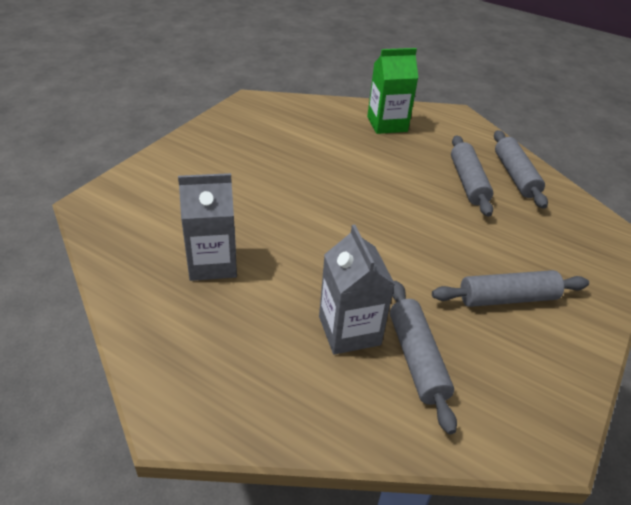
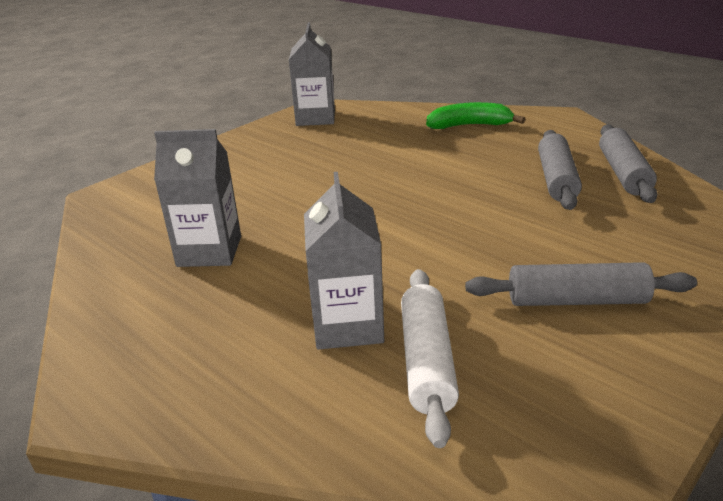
camera: 15 degrees right, 10 degrees down
green carton [367,48,418,134] -> green banana [426,102,525,129]
grey rolling pin [390,281,457,434] -> white rolling pin [401,269,459,448]
none -> grey carton [289,22,335,126]

